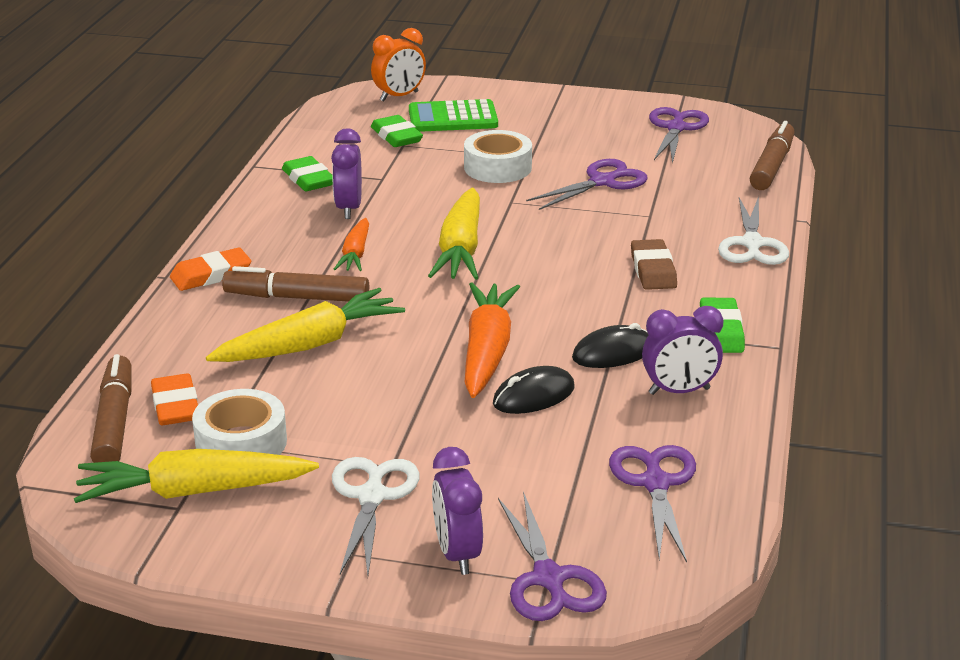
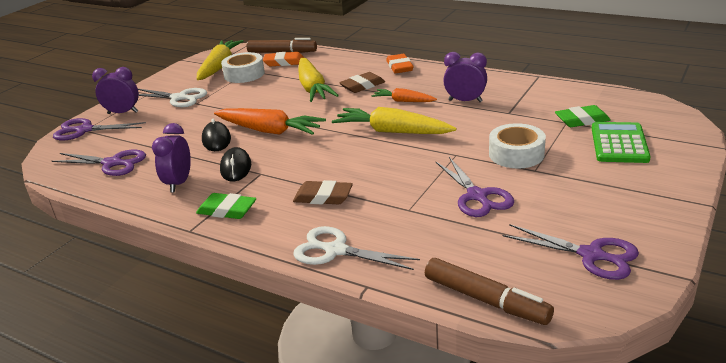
camera: 110 degrees right, 0 degrees up
brown marker [222,266,369,302] -> brown eraser [339,72,385,93]
green eraser [282,156,333,191] -> none
orange clock [371,28,426,101] -> none

